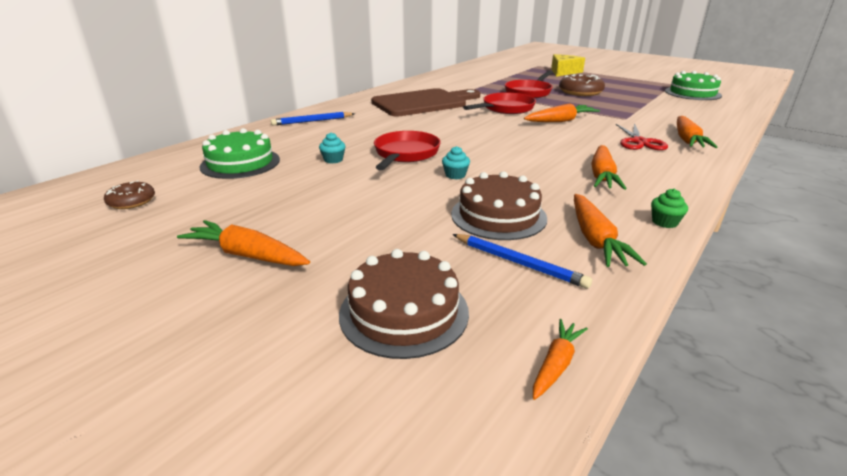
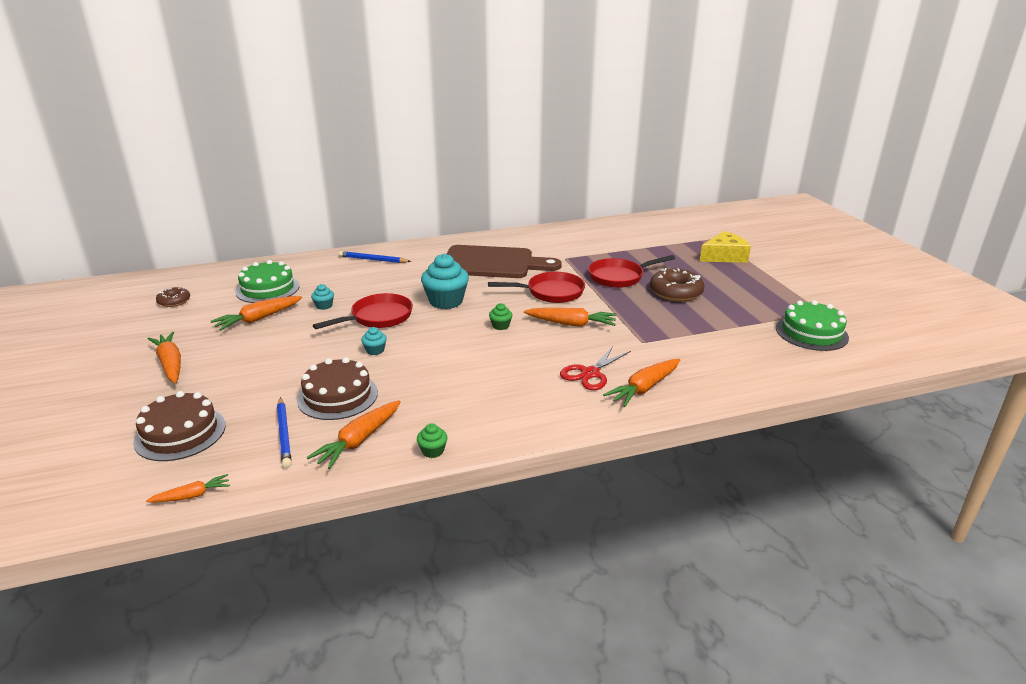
camera: 35 degrees right, 0 degrees up
orange carrot [591,145,627,190] -> orange carrot moved to [211,296,302,331]
none -> turquoise cupcake [421,254,469,309]
none -> green cupcake [489,303,512,330]

